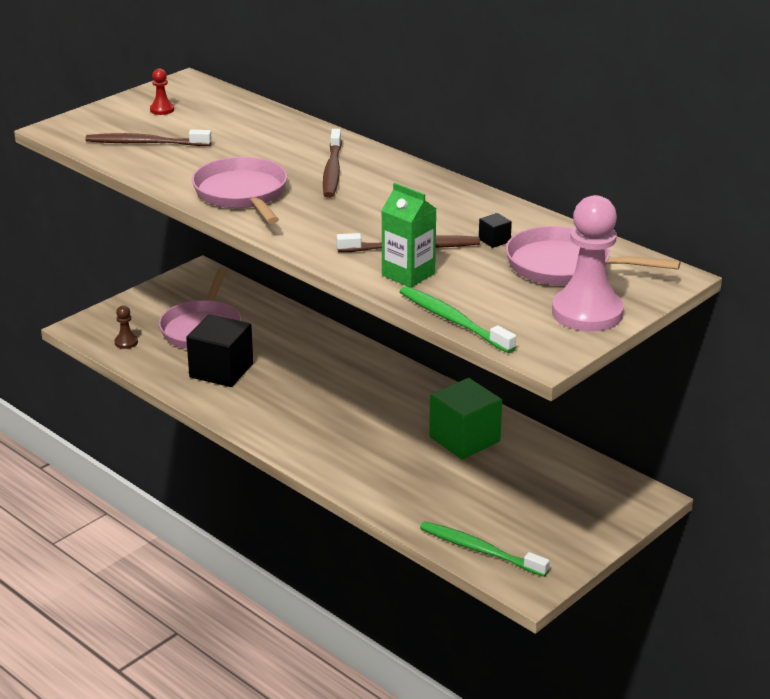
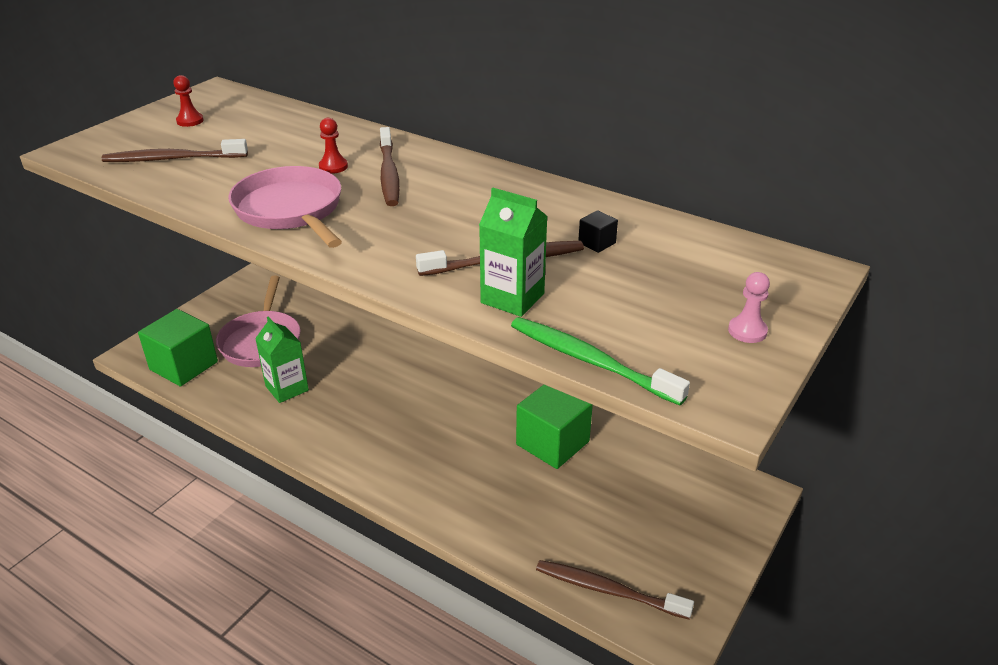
camera: 10 degrees left, 5 degrees up
brown pawn [114,306,138,349] -> green cube [138,309,218,386]
black cube [186,314,253,387] -> green carton [255,317,309,403]
green toothbrush [420,521,550,577] -> brown toothbrush [536,560,694,620]
pink pan [506,226,680,285] -> none
pink pawn [552,195,624,332] -> pink pawn [728,272,770,343], size x0.43
none -> red pawn [319,118,348,174]

